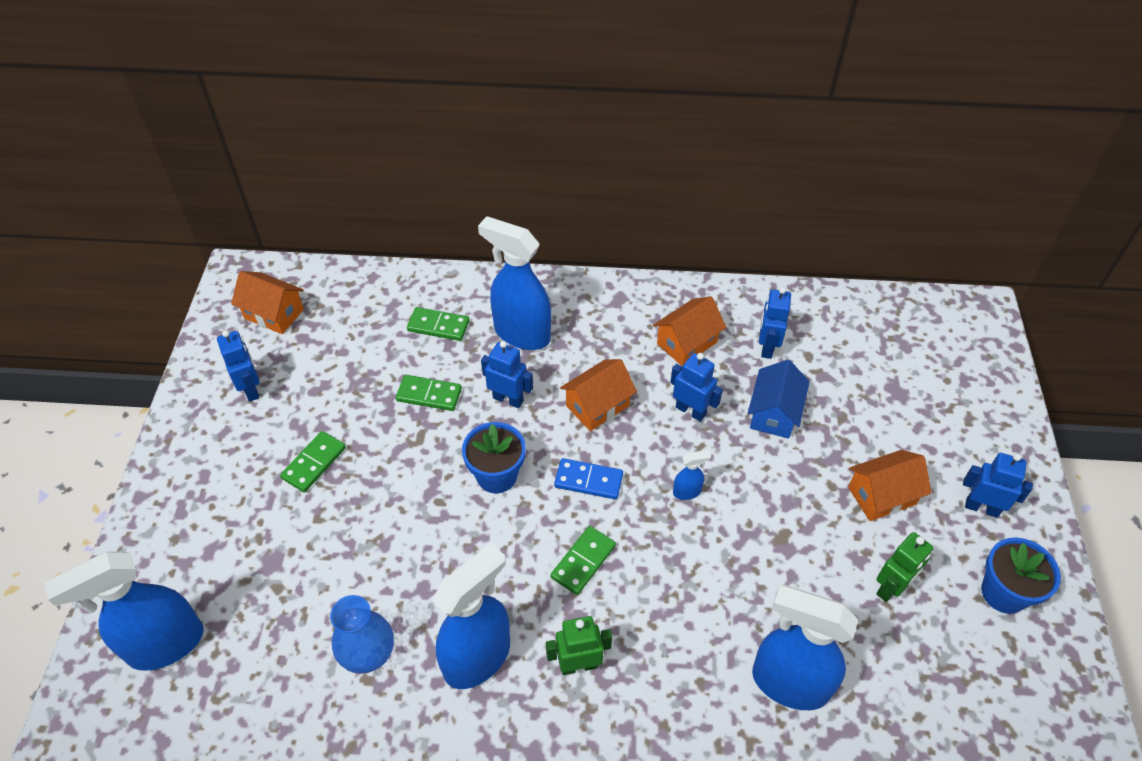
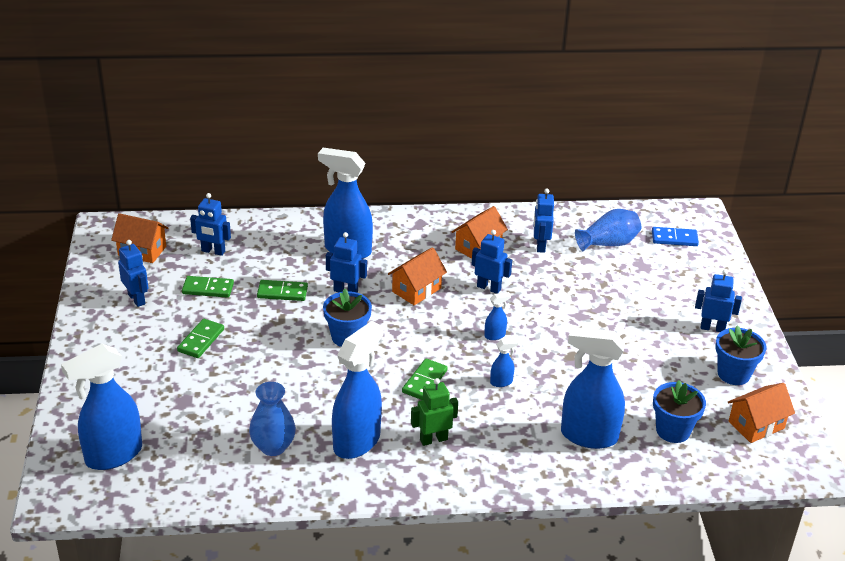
camera: 10 degrees left, 15 degrees down
green domino [407,307,470,341] -> green domino moved to [182,276,234,298]
blue domino [554,458,623,499] -> blue domino moved to [652,227,699,246]
blue house [748,360,810,439] -> none
orange house [848,450,932,521] -> orange house moved to [727,383,795,443]
green robot [876,532,933,602] -> none
none -> blue robot [190,193,231,256]
none -> blue spray bottle [490,338,519,387]
none -> blue vase [575,209,641,251]
none -> blue flower pot [653,380,706,443]

